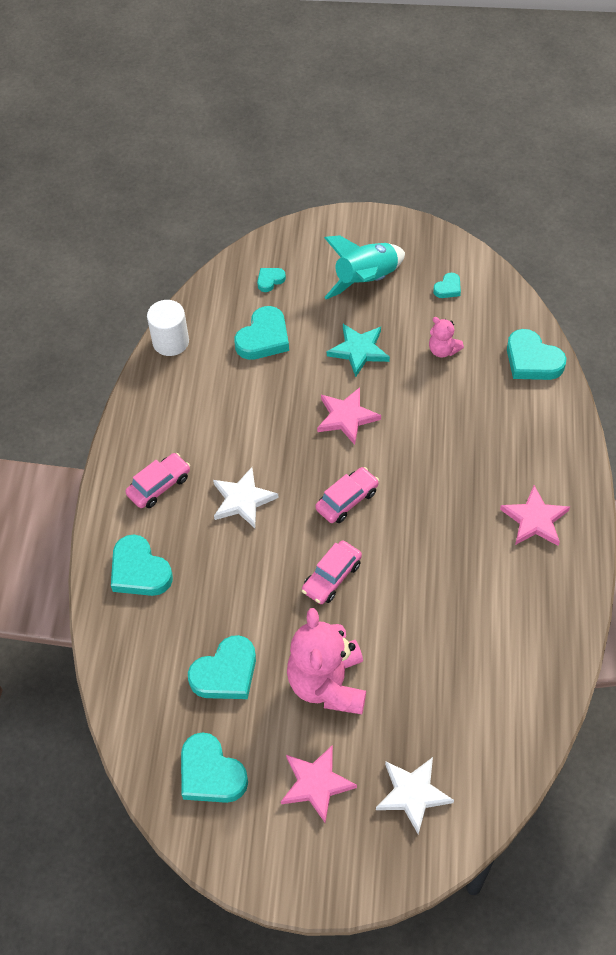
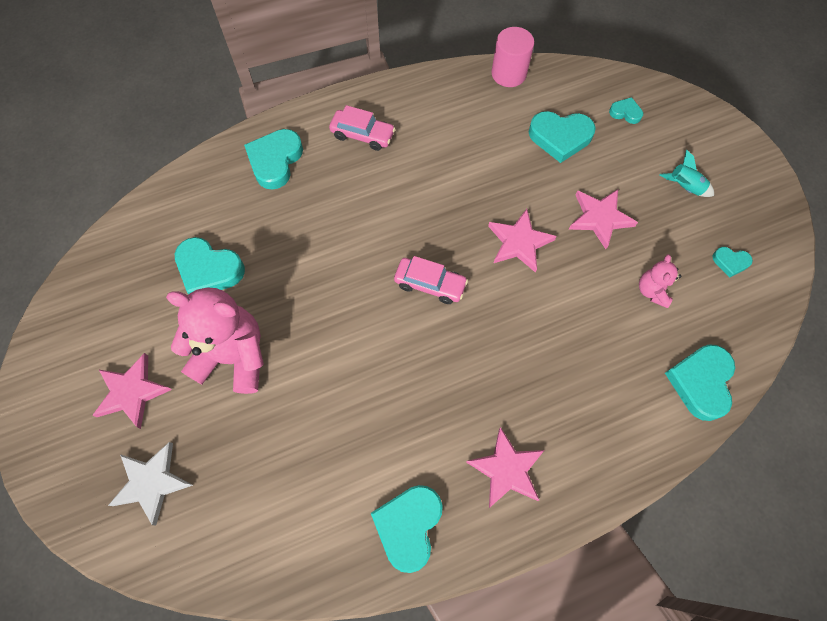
camera: 60 degrees right, 10 degrees up
white cylinder [147,300,189,356] -> pink cylinder [491,27,534,87]
turquoise heart [181,732,248,803] -> turquoise heart moved to [371,485,443,573]
white star [213,467,279,528] -> none
pink teddy bear [287,608,366,714] -> pink teddy bear turned 45 degrees clockwise [166,287,264,394]
pink car [302,541,362,604] -> none
turquoise rocket [324,235,405,299] -> turquoise rocket [659,150,714,197], size x0.52
turquoise star [327,324,390,377] -> pink star [569,189,638,249]

